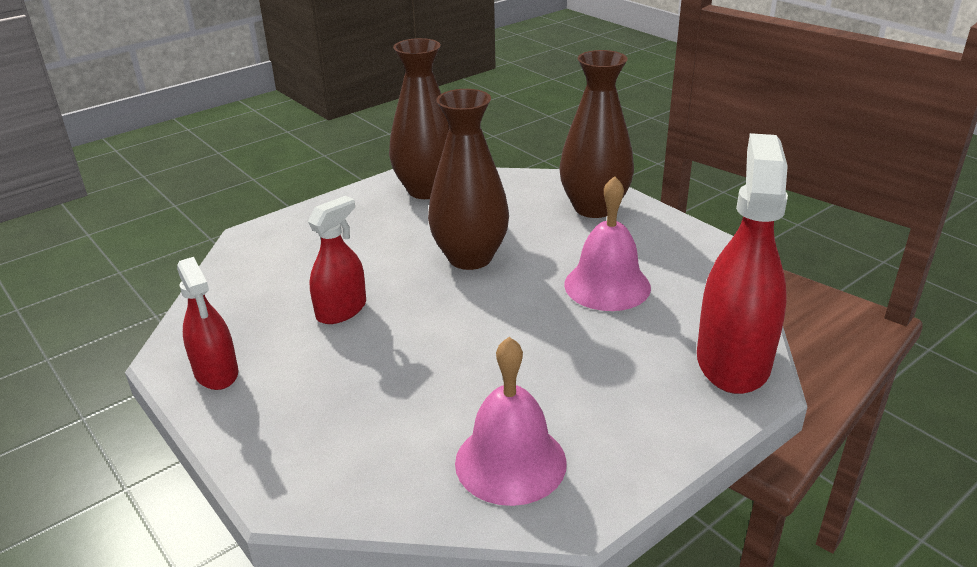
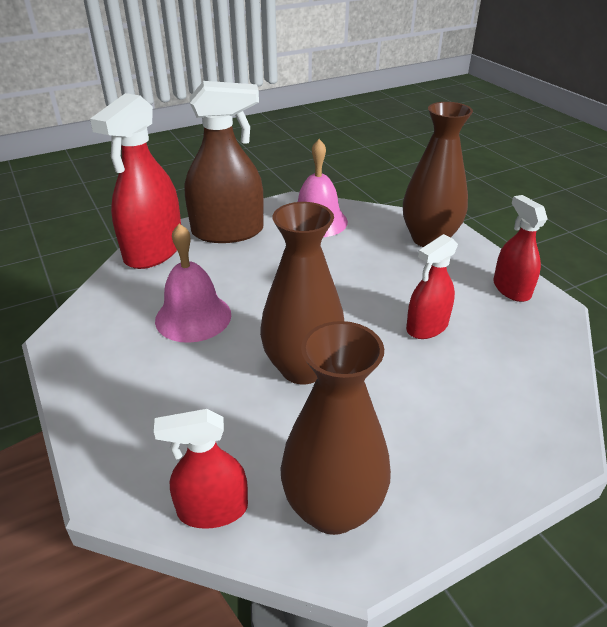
camera: 170 degrees left, 5 degrees up
brown vase [559,50,634,218] -> brown vase moved to [403,102,473,247]
none -> red spray bottle [154,409,248,529]
none -> brown spray bottle [185,81,264,243]

